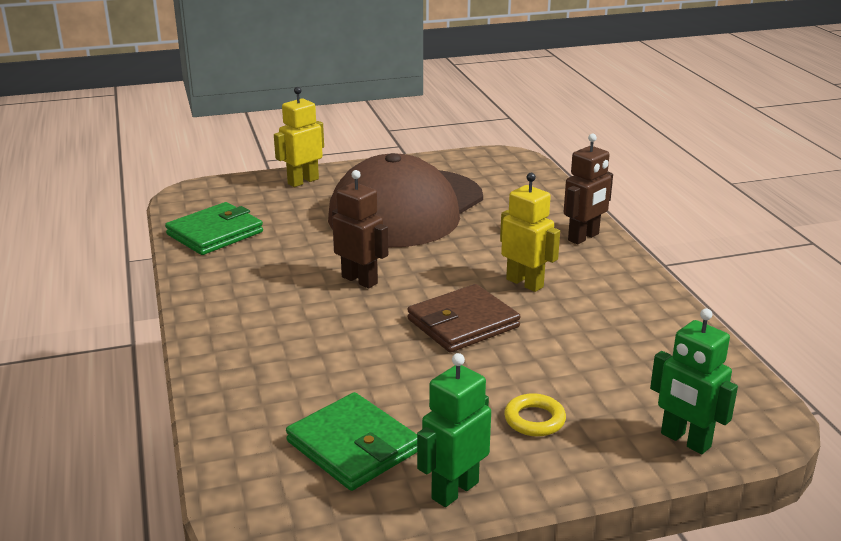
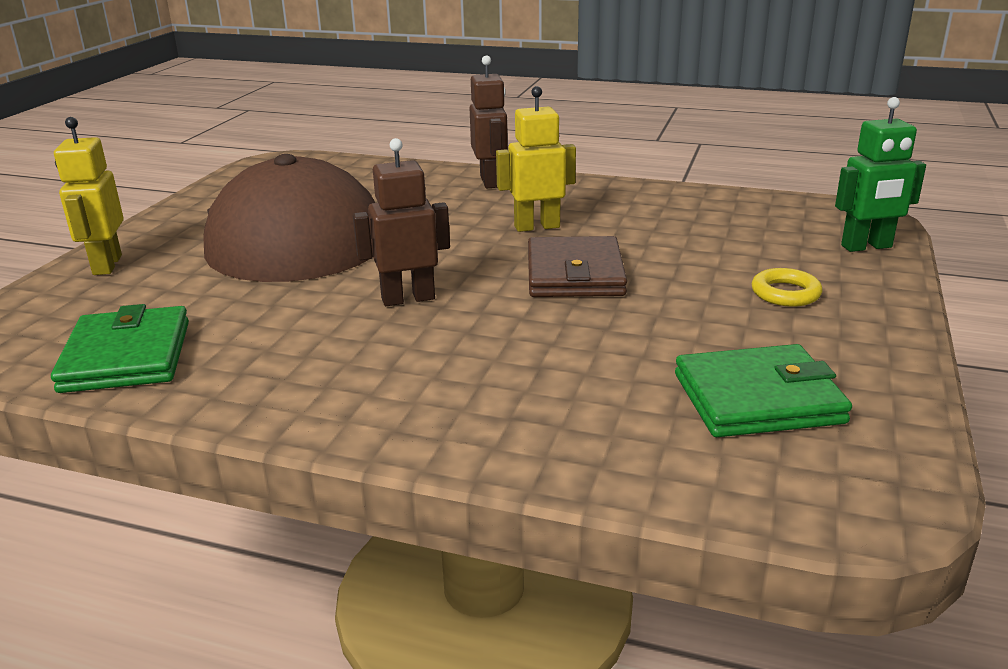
camera: 55 degrees left, 0 degrees up
green robot [417,353,491,507] -> none

